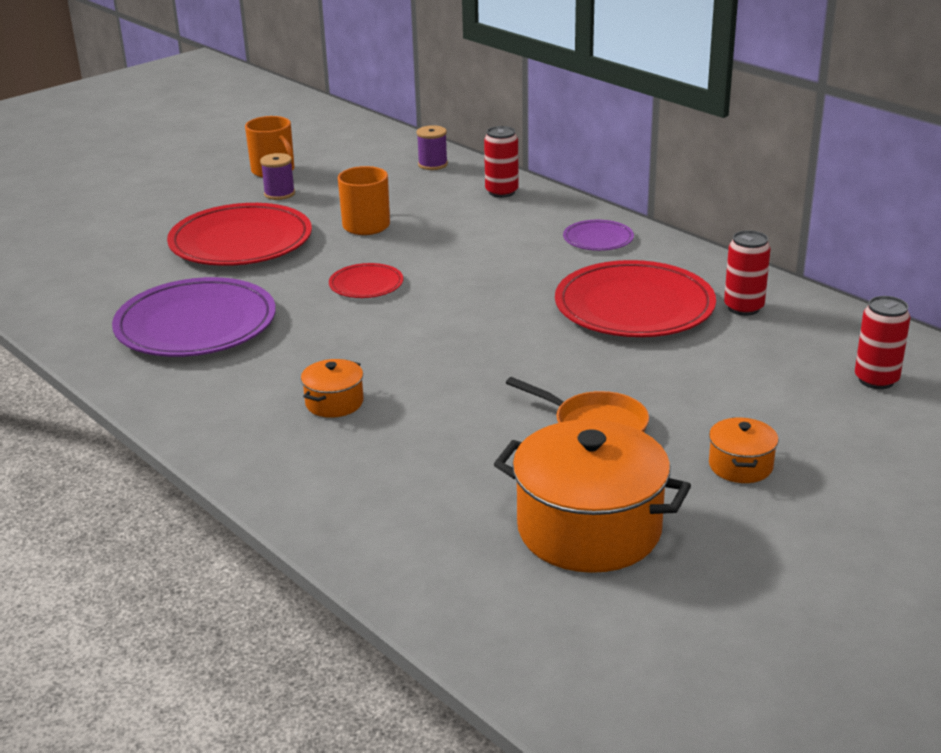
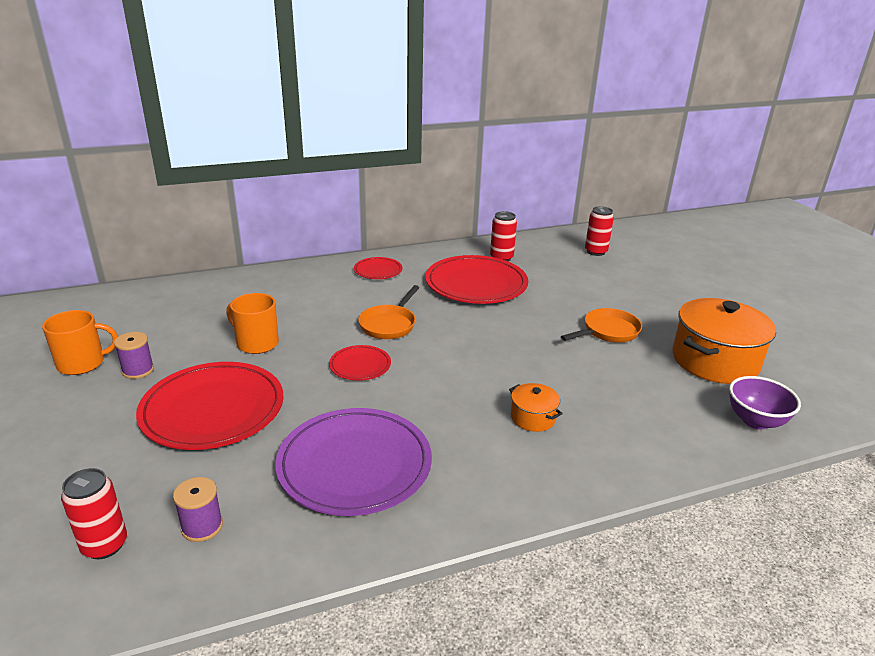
camera: 70 degrees left, 0 degrees up
purple spool [417,125,448,170] -> purple spool moved to [173,477,223,542]
red can [484,126,519,198] -> red can moved to [61,468,127,559]
purple plate [563,220,634,251] -> red plate [354,257,403,279]
orange pot [709,417,778,483] -> none
none -> orange pan [358,285,420,339]
none -> purple bowl [729,376,801,430]

